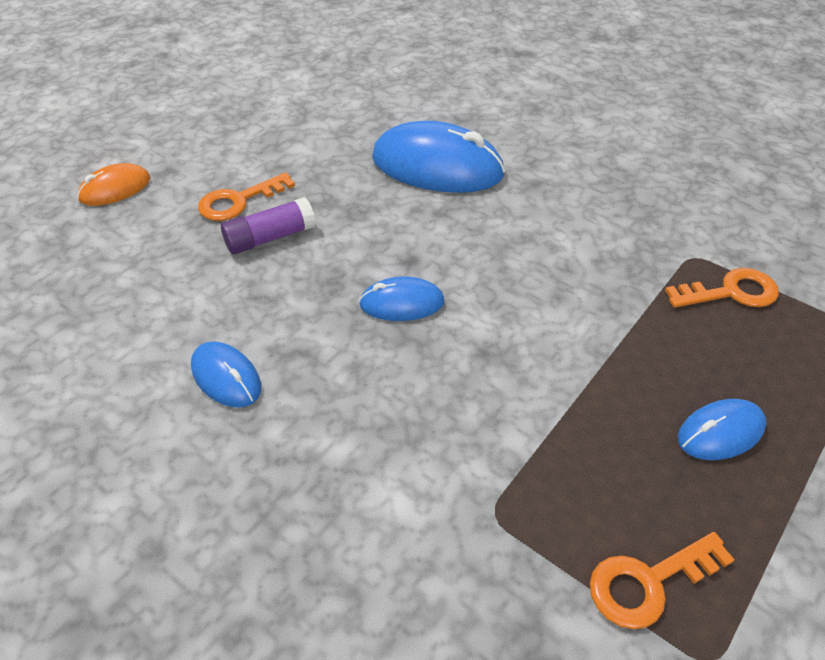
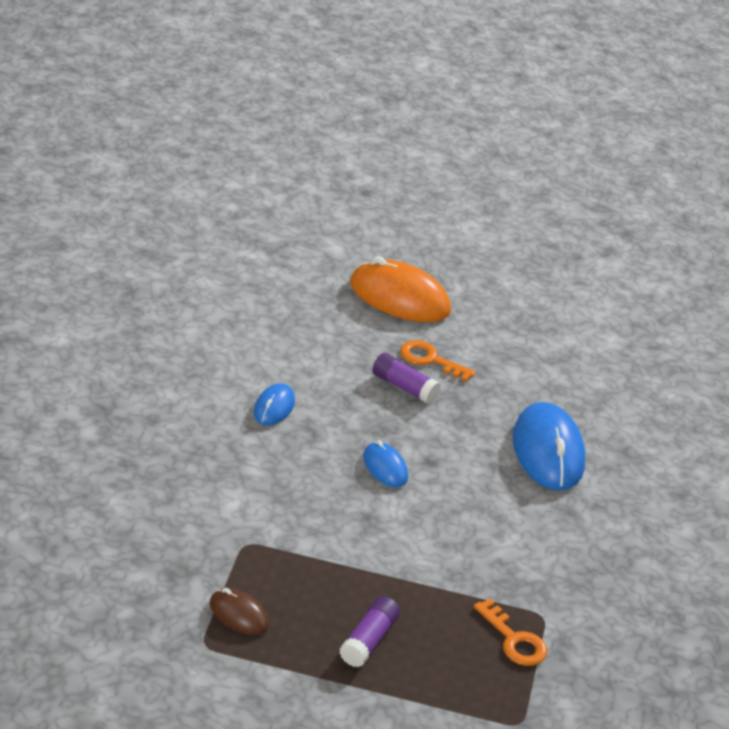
camera: 60 degrees right, 10 degrees down
orange mouse [77,163,151,206] -> orange mouse [350,256,451,322], size x1.93
orange key [590,532,735,629] -> brown mouse [210,588,269,635]
blue mouse [678,399,766,460] -> purple glue stick [339,596,400,667]

